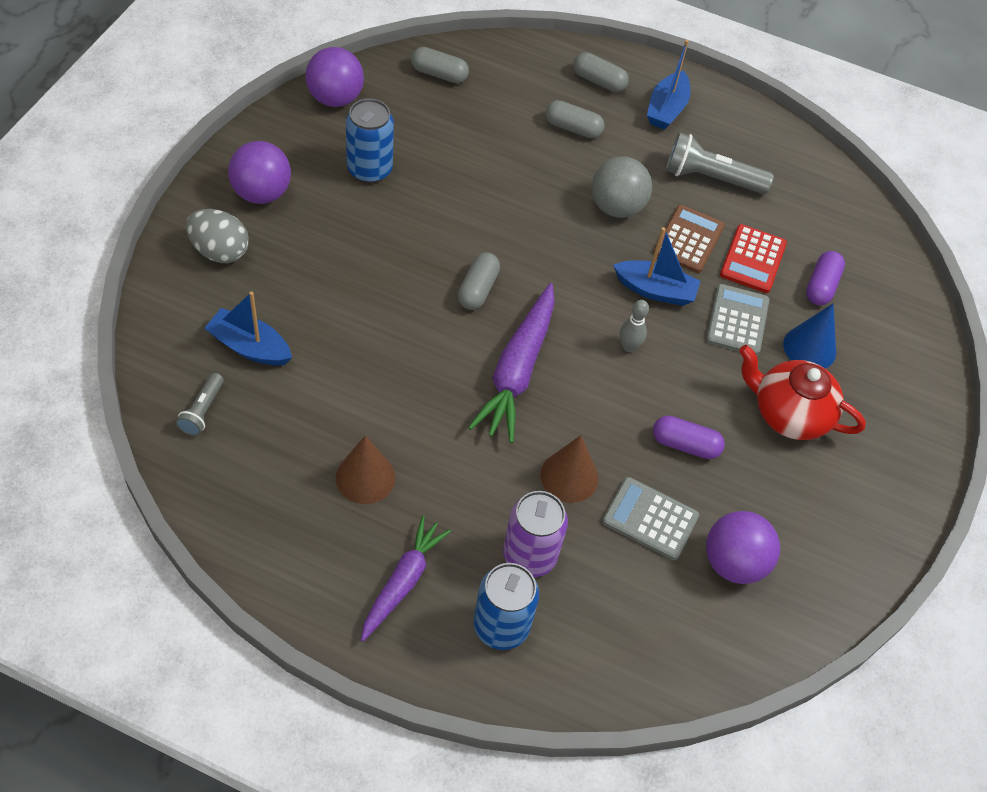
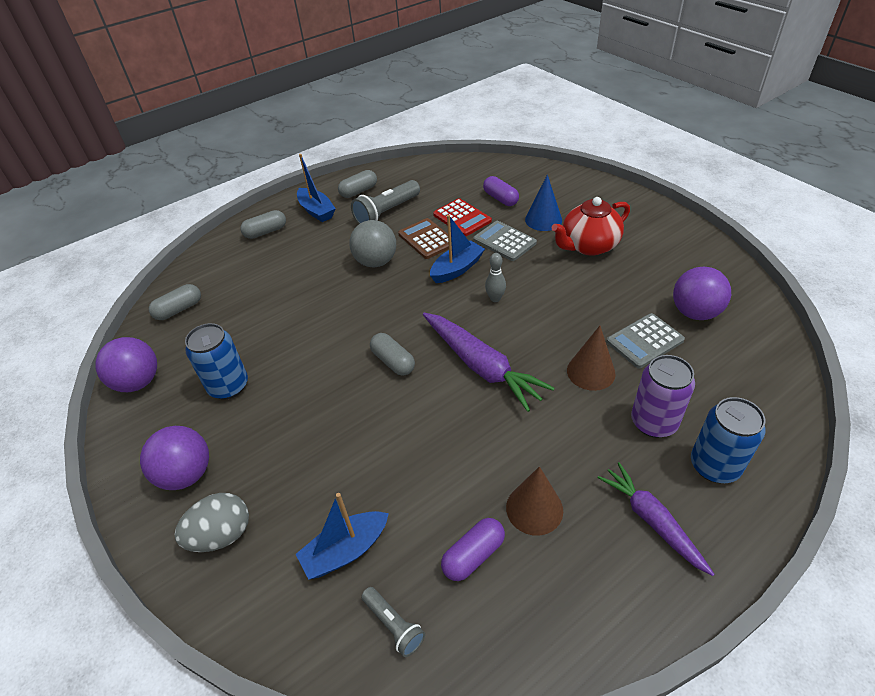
camera: 50 degrees left, 10 degrees down
grey capsule [545,100,605,138] -> grey capsule moved to [338,170,377,198]
purple capsule [653,416,725,459] -> purple capsule moved to [441,518,505,581]

